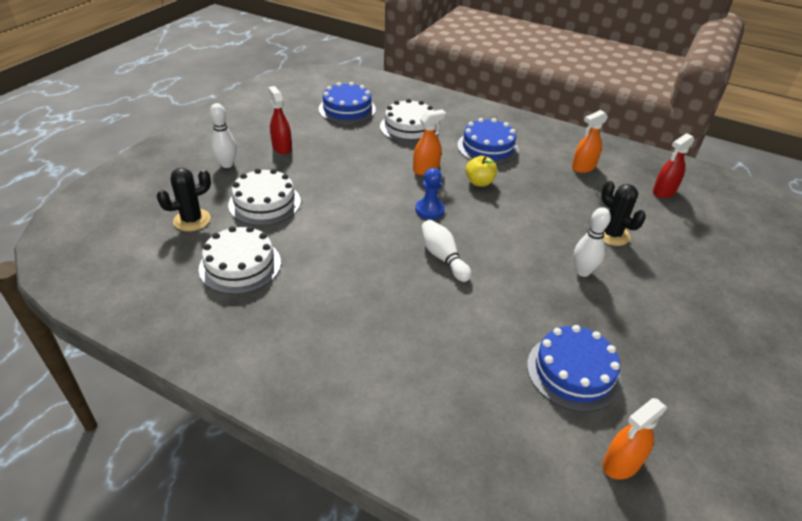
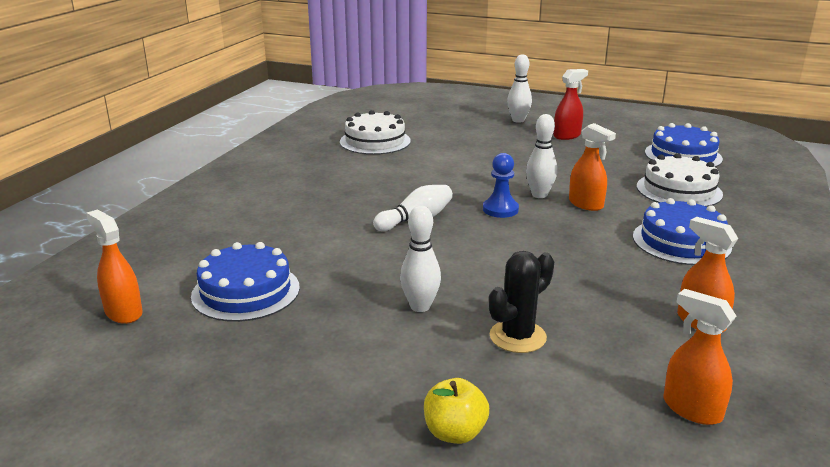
camera: 85 degrees right, 15 degrees down
black cactus [157,168,211,231] -> none
white cake [228,168,301,226] -> none
yellow apple [466,156,497,187] -> yellow apple moved to [424,378,489,444]
red spray bottle [653,133,694,198] -> orange spray bottle [664,289,736,425]
none -> white bowling pin [526,114,557,198]

